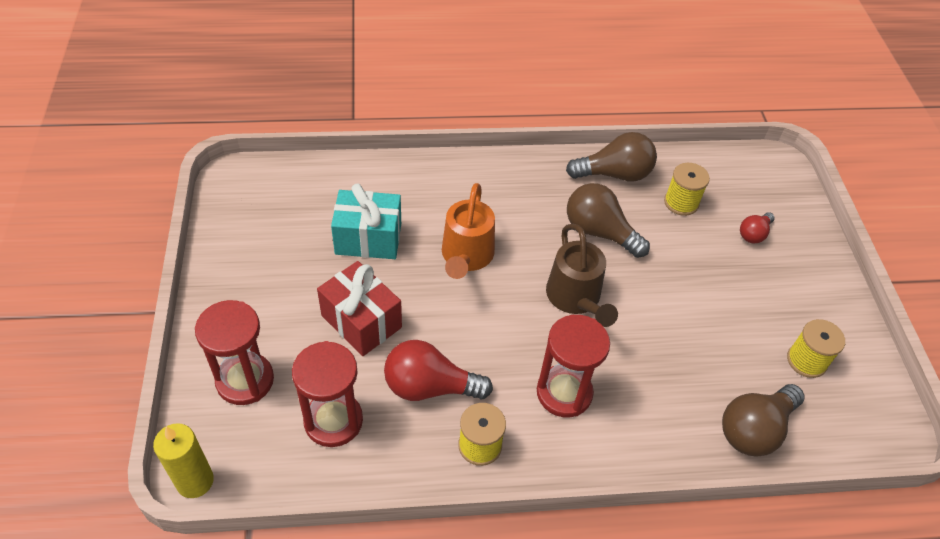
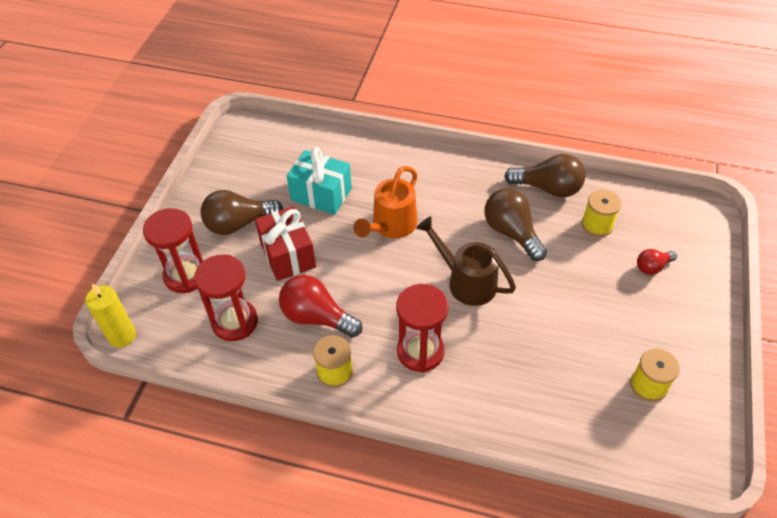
camera: 25 degrees right, 0 degrees up
brown watering can [546,224,618,327] -> brown watering can turned 120 degrees clockwise [416,216,516,306]
brown light bulb [722,384,804,457] -> brown light bulb moved to [201,190,283,235]

